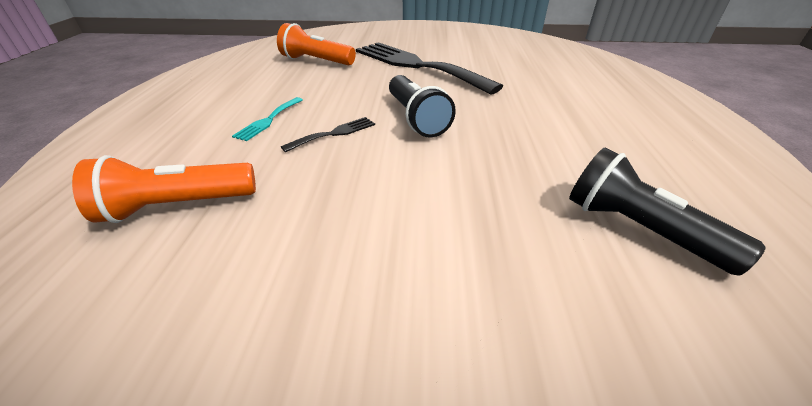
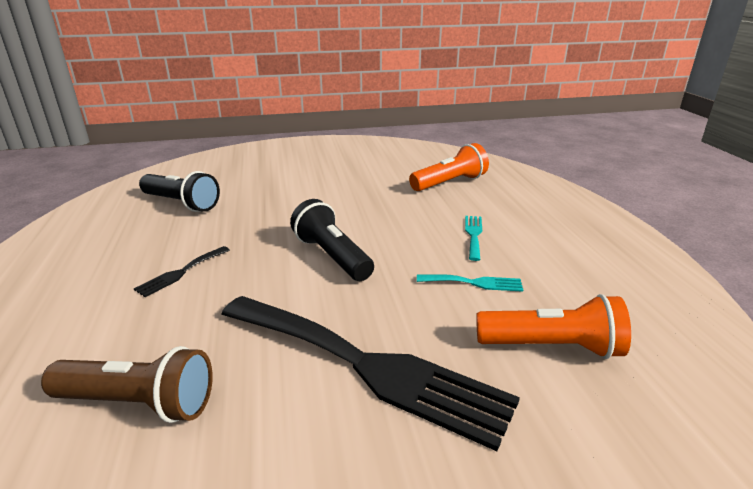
camera: 165 degrees right, 10 degrees down
black fork [281,117,375,152] -> black fork moved to [134,246,230,297]
none -> brown flashlight [41,346,213,423]
none -> turquoise fork [417,274,523,292]

